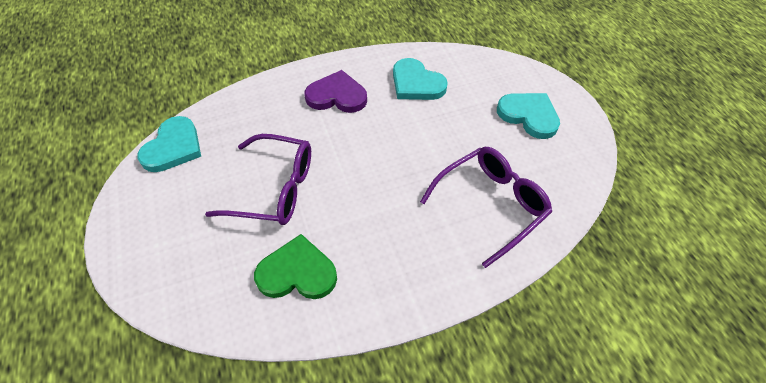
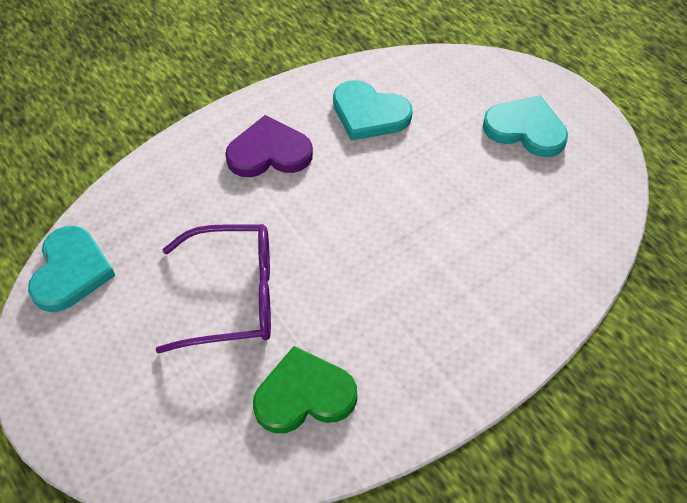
camera: 15 degrees left, 0 degrees up
purple glasses [420,147,552,268] -> none

